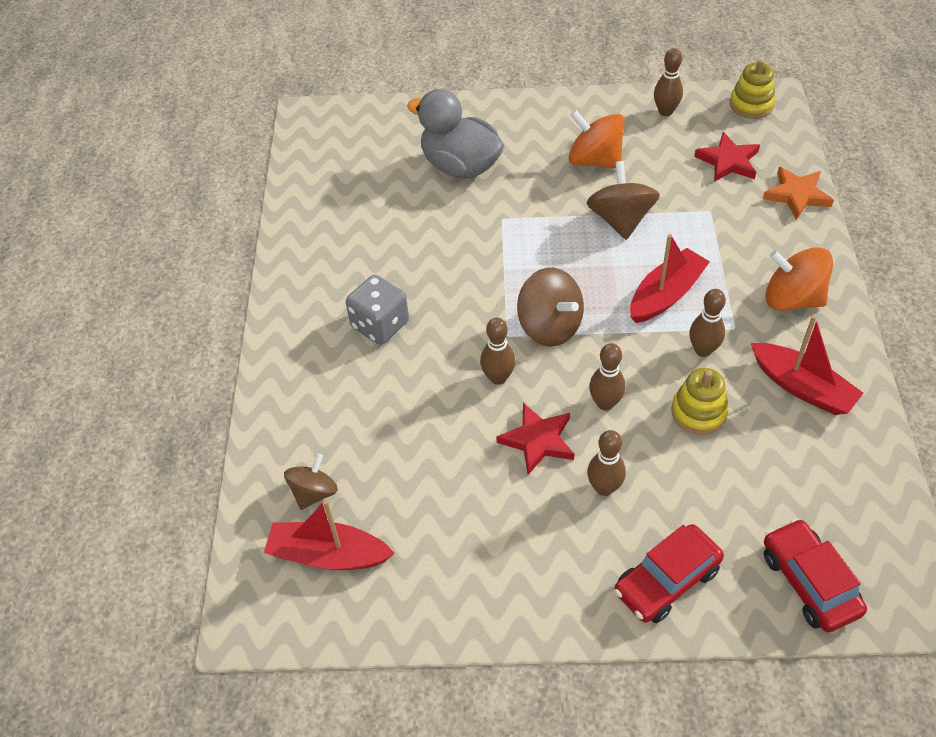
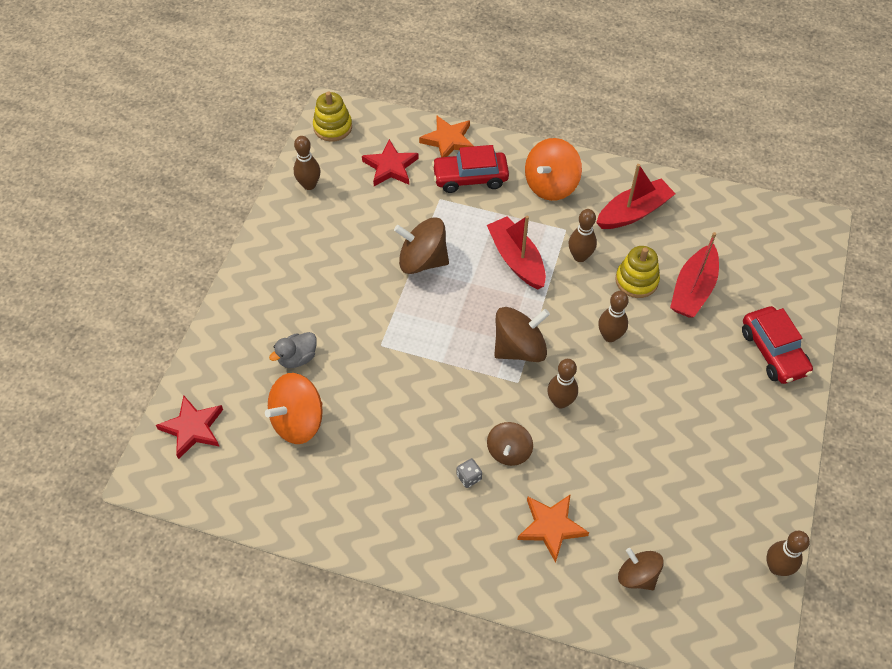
camera: 75 degrees left, 5 degrees up
red boat [264,500,395,570] -> red boat moved to [670,232,719,317]
grey dice [346,275,409,345] -> grey dice [456,458,482,488], size x0.46
grey duck [407,89,504,179] -> grey duck [269,332,317,368], size x0.49
red star [497,403,574,475] -> red star moved to [156,395,223,459]
orange spinning top [568,110,625,168] -> orange spinning top moved to [265,373,323,444]
brown bowling pin [587,430,626,496] -> brown bowling pin moved to [766,531,810,576]
red car [764,518,867,632] -> red car moved to [432,145,509,193]
none -> brown spinning top [487,422,533,466]
none -> orange star [517,494,589,563]

